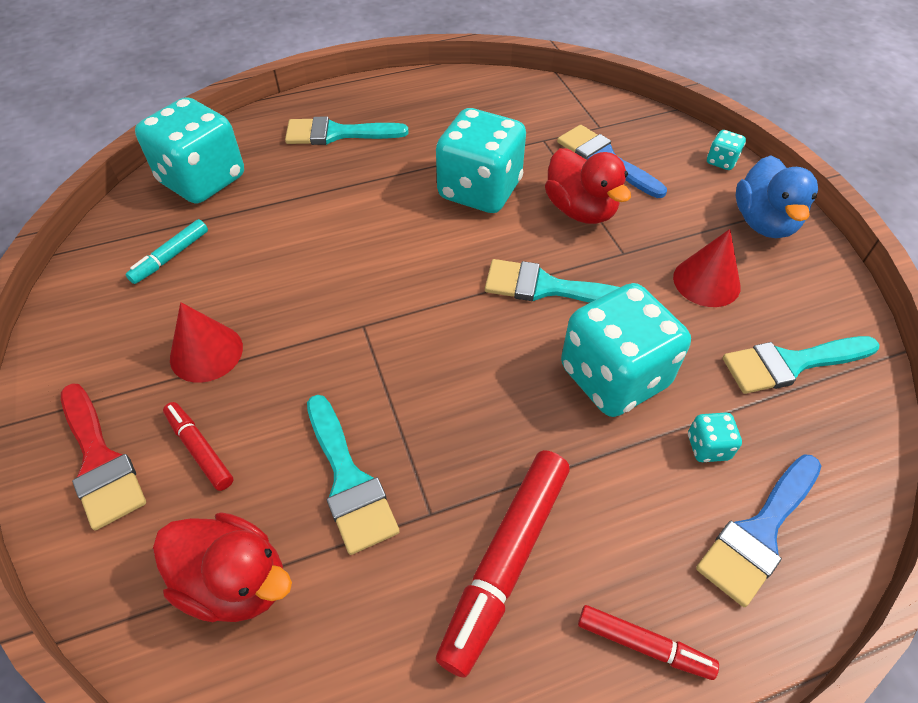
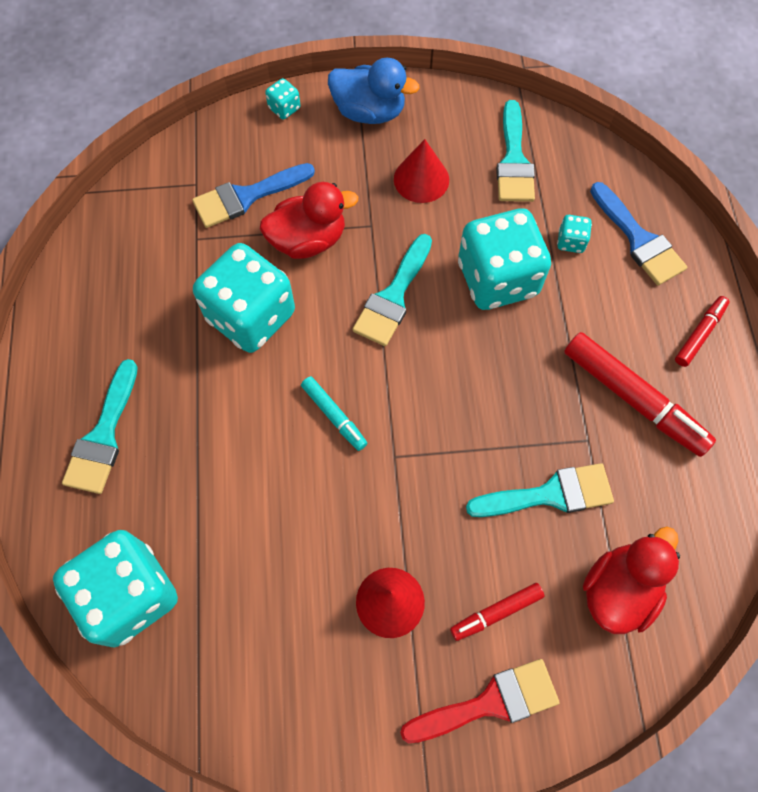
camera: 75 degrees left, 15 degrees up
turquoise marker [126,219,208,284] -> turquoise marker moved to [301,376,367,451]

